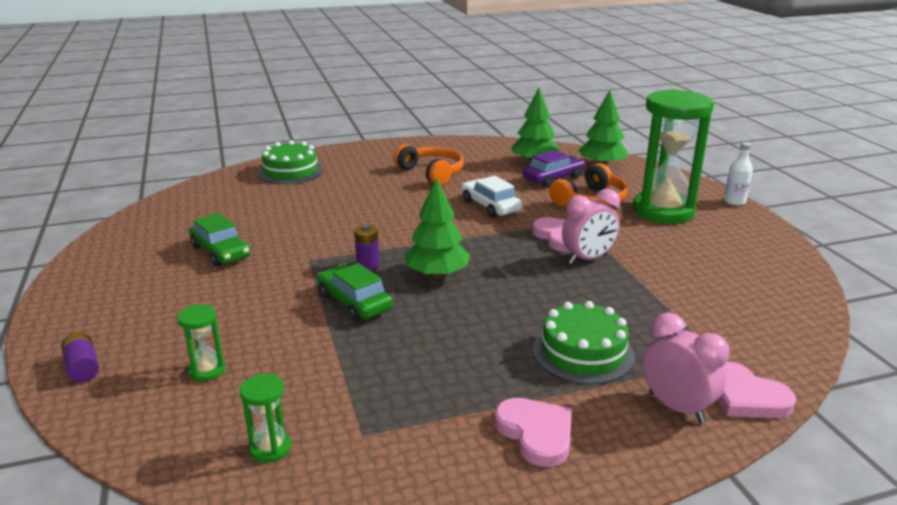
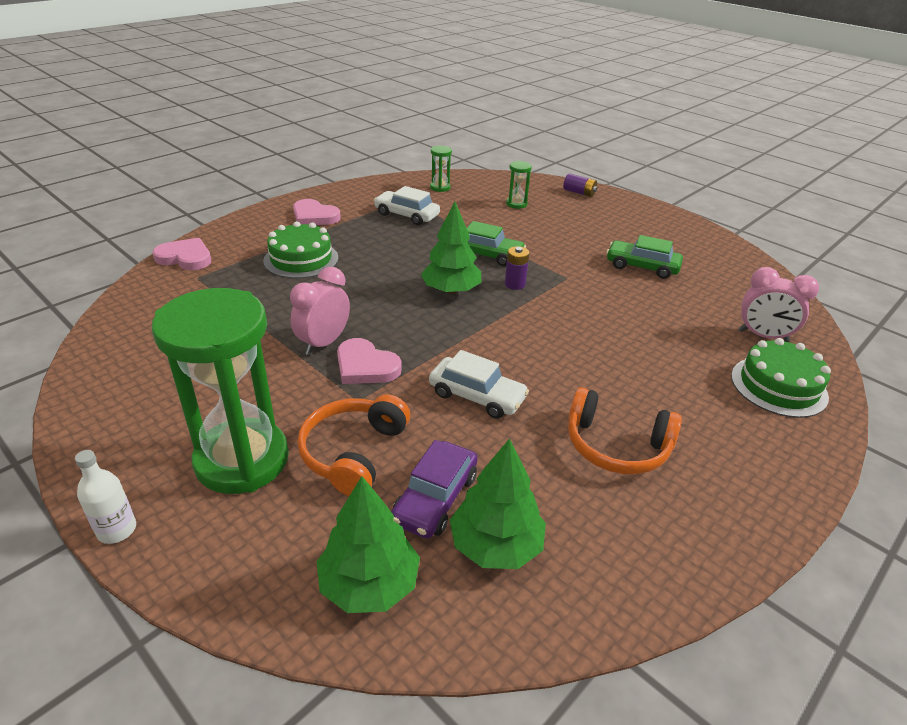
camera: 150 degrees right, 10 degrees up
pink clock [642,313,730,423] -> pink clock moved to [739,267,819,342]
none -> white car [374,186,440,225]

